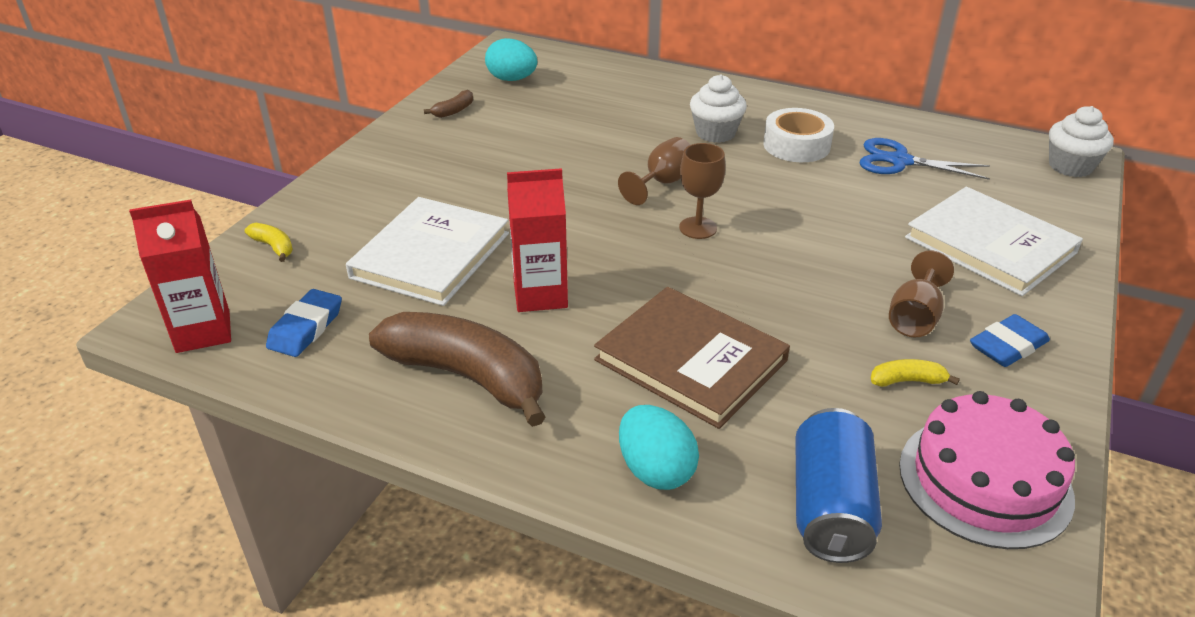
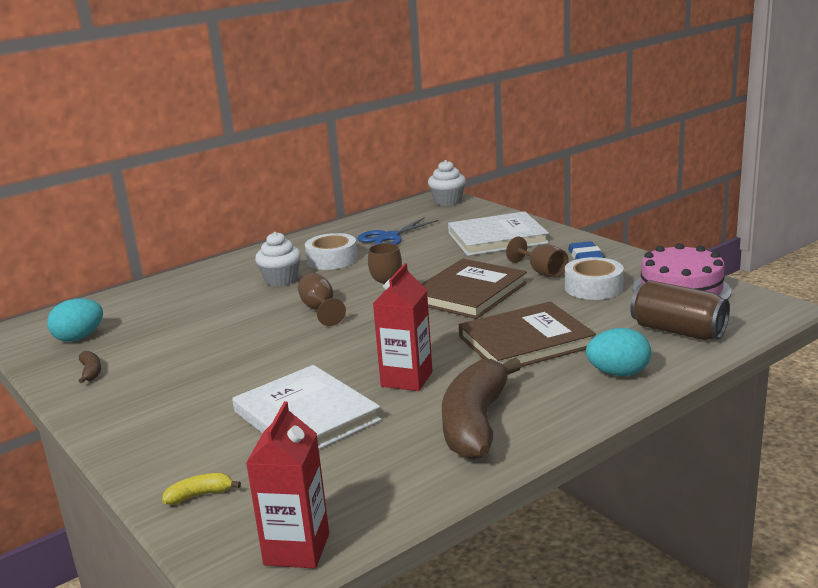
camera: 60 degrees left, 15 degrees down
blue eraser [266,289,342,357] -> none
brown banana [369,312,545,427] -> brown banana turned 45 degrees counterclockwise [442,358,522,460]
blue can [795,408,882,563] -> brown can [630,280,730,340]
yellow banana [871,359,960,387] -> white tape [565,257,624,300]
none -> brown book [422,259,527,319]

